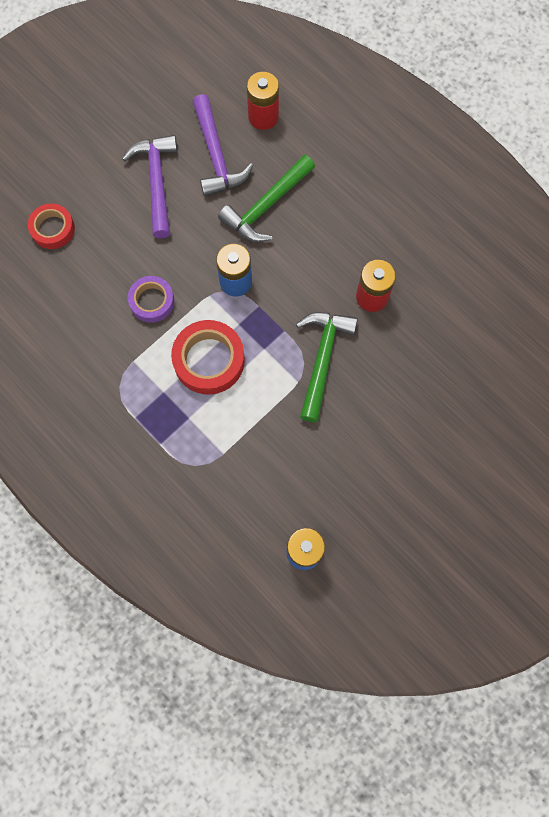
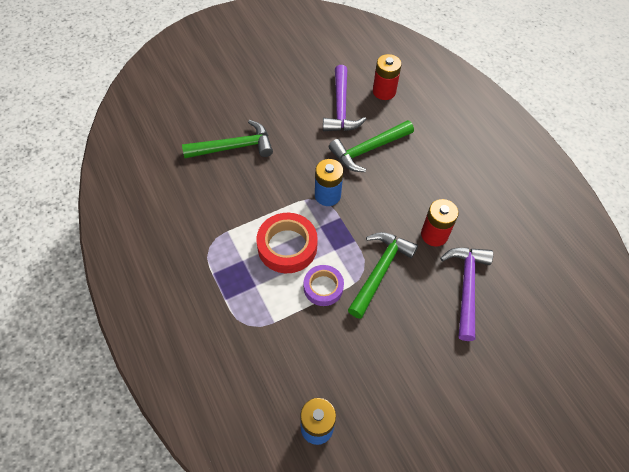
camera: 15 degrees right, 15 degrees down
red tape [28,203,75,249] -> none
purple hammer [122,135,177,238] -> purple hammer moved to [440,248,493,341]
purple tape [128,276,174,323] -> purple tape moved to [304,265,344,306]
none -> green hammer [182,120,273,158]

